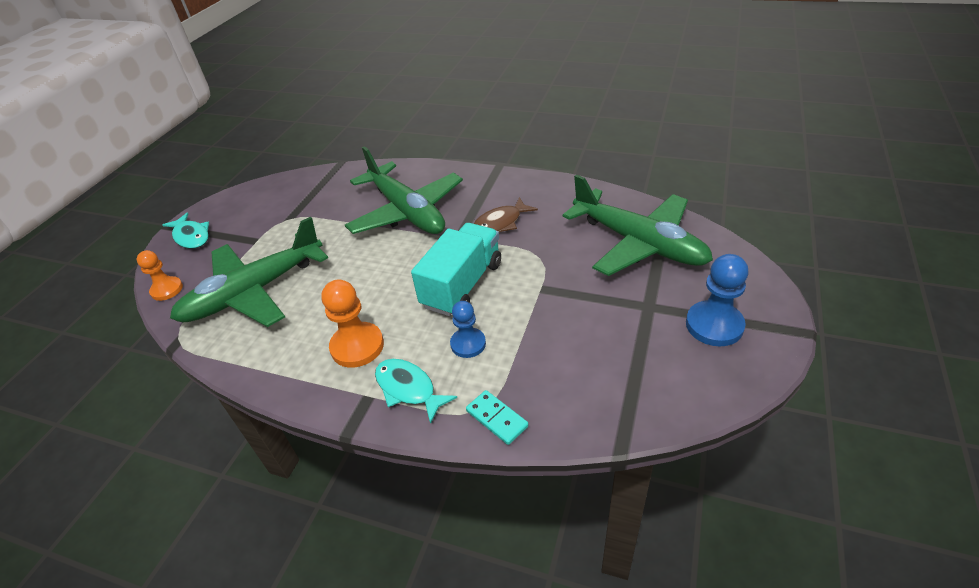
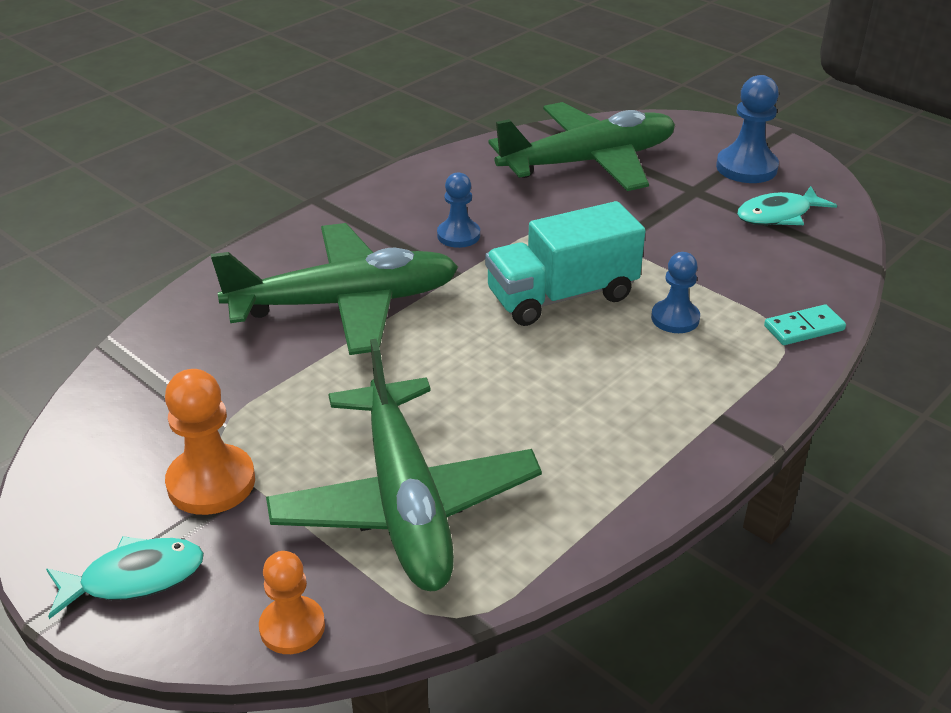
camera: 70 degrees left, 5 degrees down
orange pawn [321,279,384,367] -> orange pawn moved to [165,369,255,515]
turquoise fish [375,359,457,424] -> turquoise fish moved to [737,186,837,225]
turquoise truck [411,223,501,316] -> turquoise truck turned 75 degrees counterclockwise [485,201,646,326]
brown fish [474,197,538,232] -> blue pawn [437,172,480,248]

